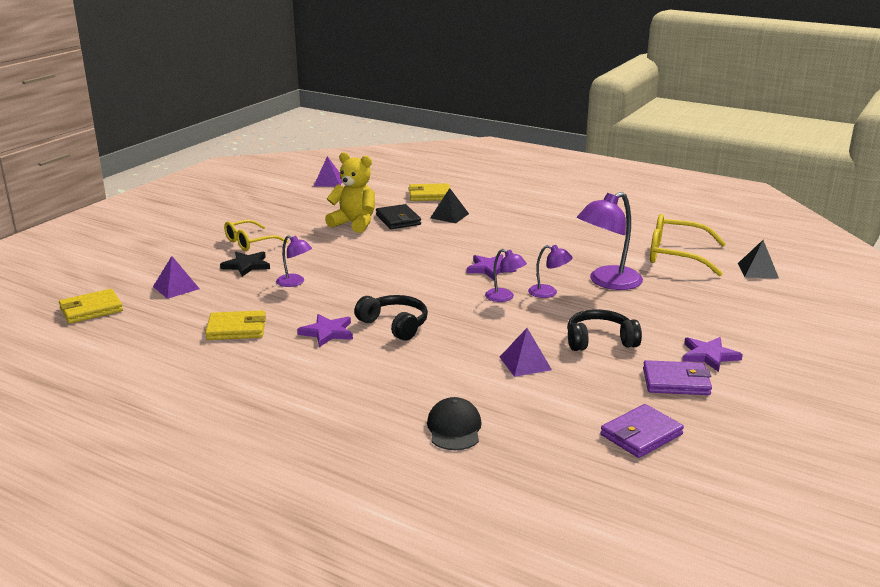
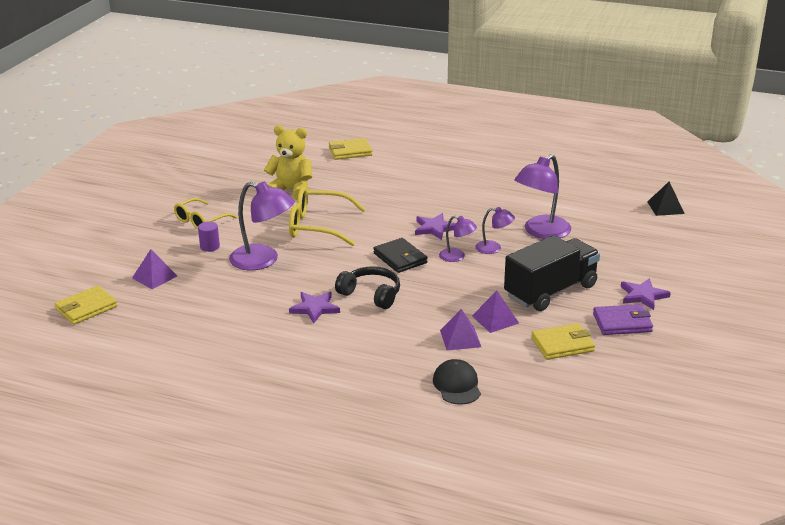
camera: 10 degrees left, 5 degrees up
yellow wallet [205,310,266,340] -> yellow wallet moved to [531,323,595,360]
black star [220,252,270,277] -> purple cylinder [198,221,220,252]
purple lamp [276,235,312,287] -> purple lamp [229,181,295,270], size x1.87
purple pyramid [314,156,342,187] -> purple pyramid moved to [440,309,481,351]
black wallet [376,204,421,229] -> black wallet moved to [373,238,428,273]
black pyramid [430,188,469,223] -> none
black headphones [567,309,642,351] -> black truck [504,235,600,311]
purple wallet [600,404,684,458] -> none
yellow glasses [650,214,726,276] -> yellow glasses moved to [289,187,366,246]

